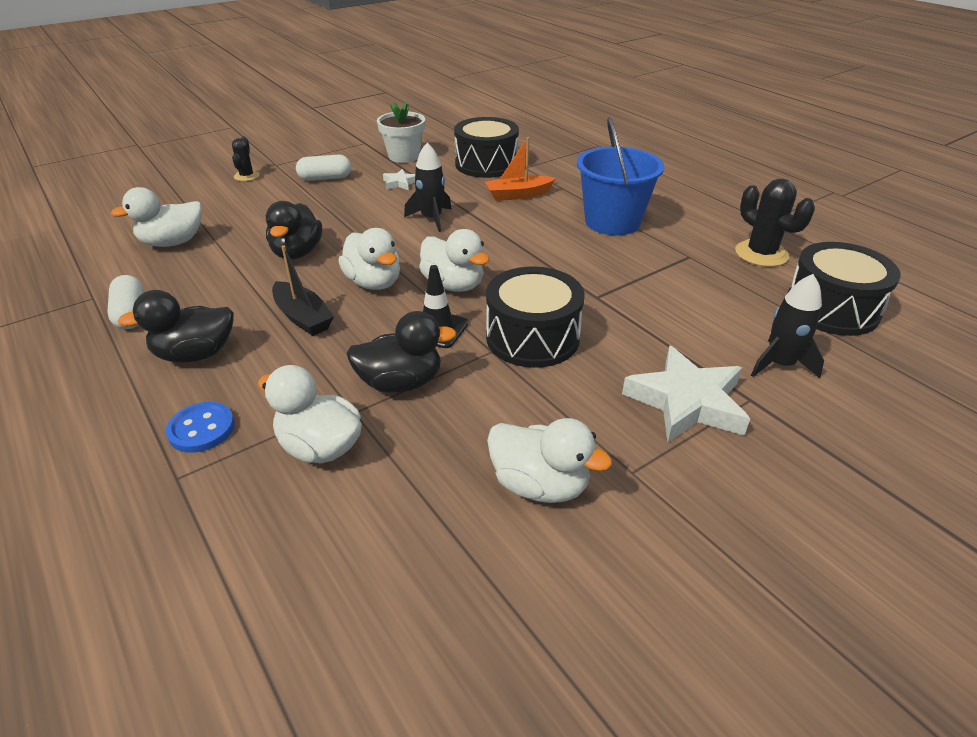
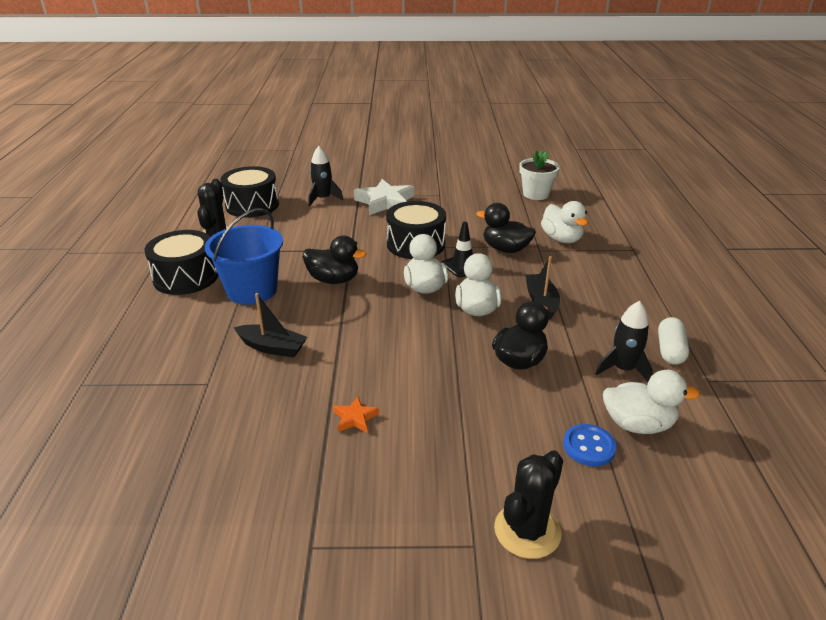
camera: 145 degrees left, 5 degrees down
black duck [118,290,234,363] -> black duck moved to [303,236,367,284]
blue button [166,402,235,453] -> blue button moved to [563,424,617,467]
black cactus [232,136,260,181] -> black cactus [494,450,563,559], size x1.70
white capsule [296,155,351,181] -> none
white flower pot [377,101,425,163] -> white flower pot moved to [519,151,560,200]
white star [383,169,415,190] -> orange star [333,396,379,433]
black rocket [404,143,452,232] -> black rocket moved to [596,301,653,381]
black drum [454,117,519,178] -> black drum moved to [144,230,218,295]
orange boat [485,137,556,201] -> black boat [234,293,307,357]
white duck [487,418,612,503] -> none

